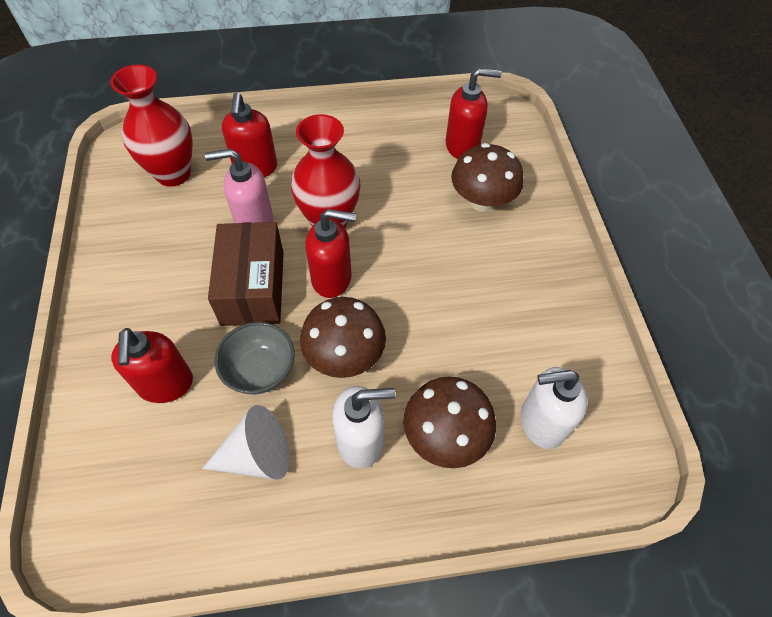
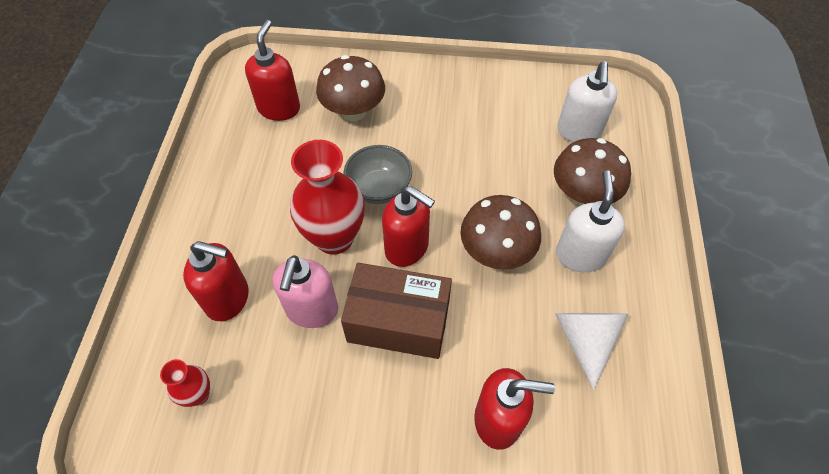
camera: 75 degrees left, 0 degrees up
red vase [111,65,192,187] -> red vase [160,359,210,407], size x0.49
grey bowl [215,322,295,395] -> grey bowl moved to [344,145,412,204]
red soap dispenser [305,209,356,298] -> red soap dispenser turned 105 degrees clockwise [382,186,435,267]

